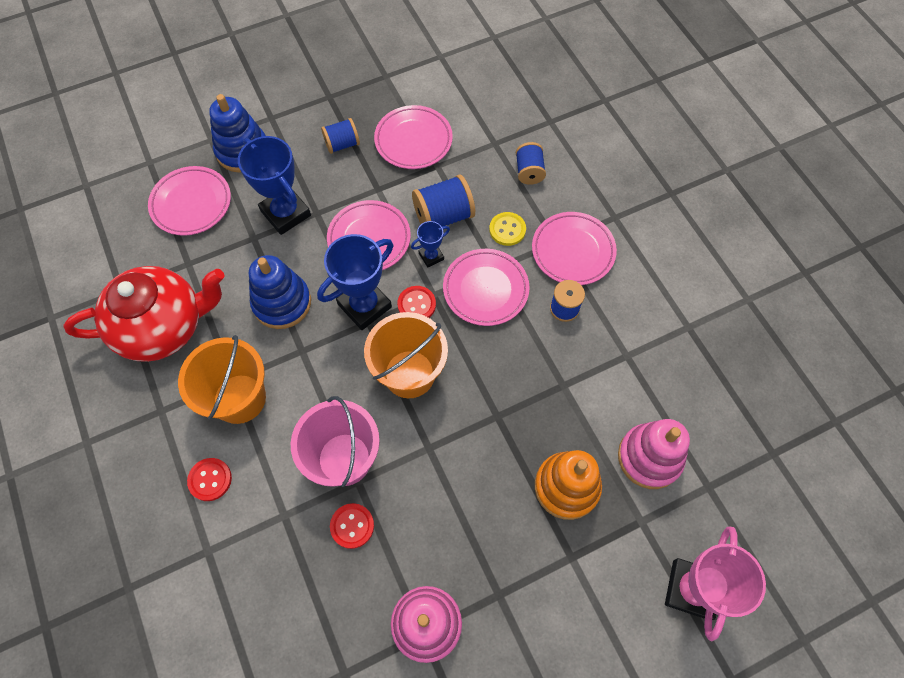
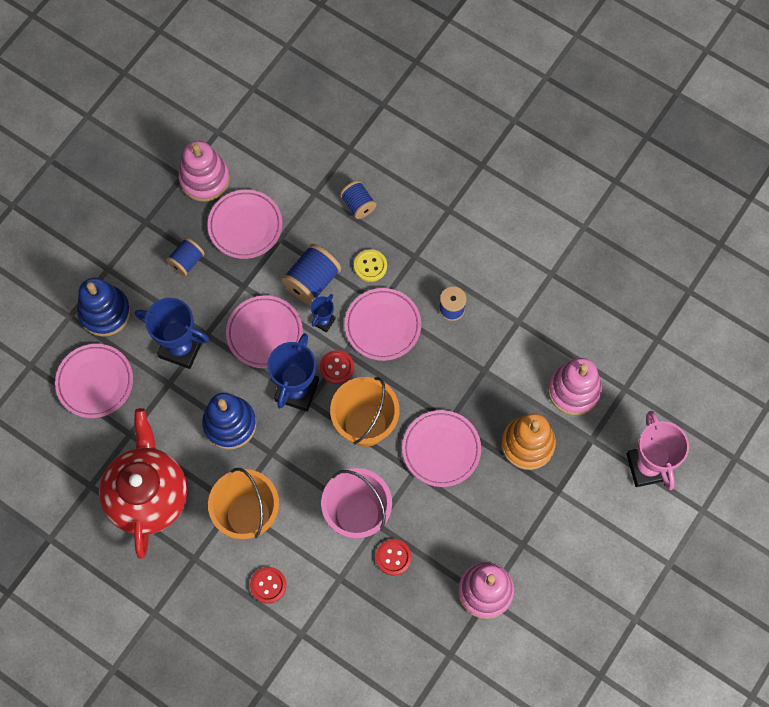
camera: 30 degrees left, 5 degrees up
red teapot [64,266,225,362] -> red teapot turned 45 degrees counterclockwise [99,408,188,559]
pink plate [532,212,617,285] -> pink plate moved to [402,410,481,487]
none -> pink stacking toy [179,141,230,202]

